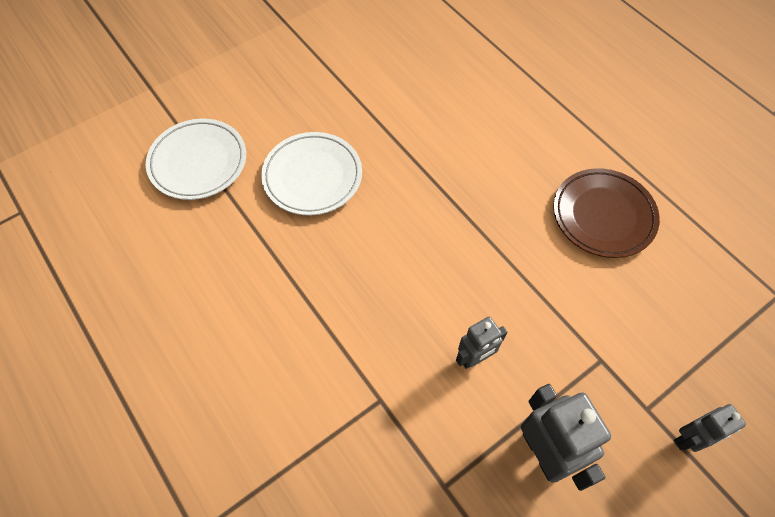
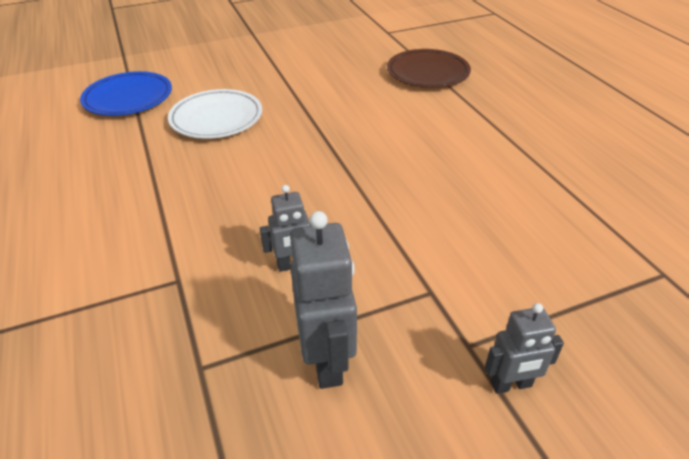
camera: 15 degrees right, 20 degrees down
white plate [146,119,246,200] -> blue plate [80,71,172,116]
brown plate [553,168,660,258] -> brown plate moved to [387,49,471,88]

